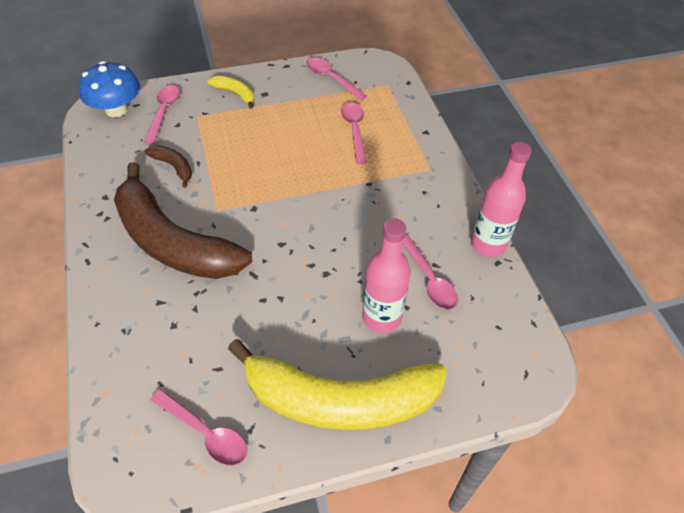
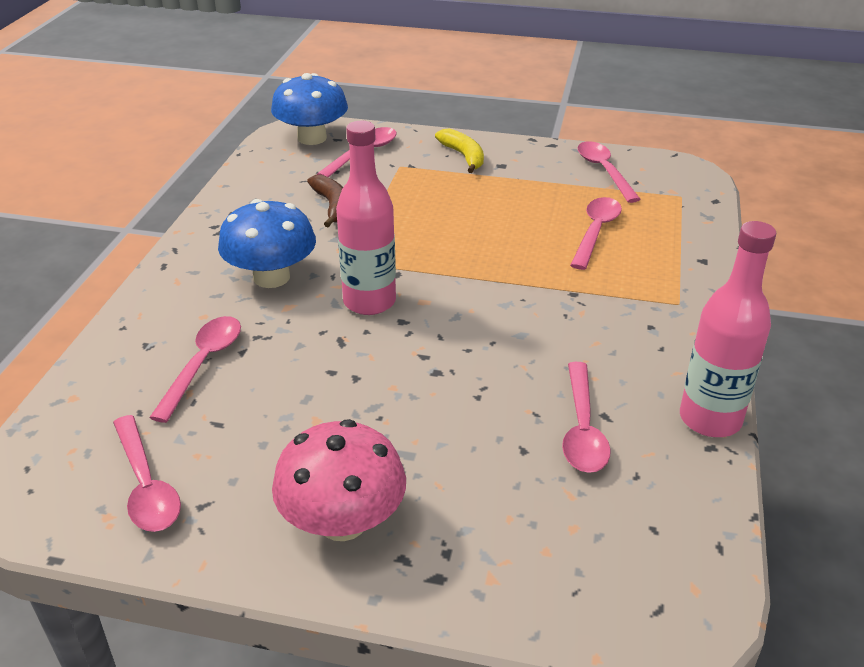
camera: 30 degrees right, 15 degrees down
brown banana [114,162,252,279] -> blue mushroom [218,199,316,288]
yellow banana [228,339,447,430] -> pink mushroom [272,419,406,541]
pink bottle [362,218,411,333] -> pink bottle moved to [336,121,396,315]
none -> pink spoon [149,316,241,423]

